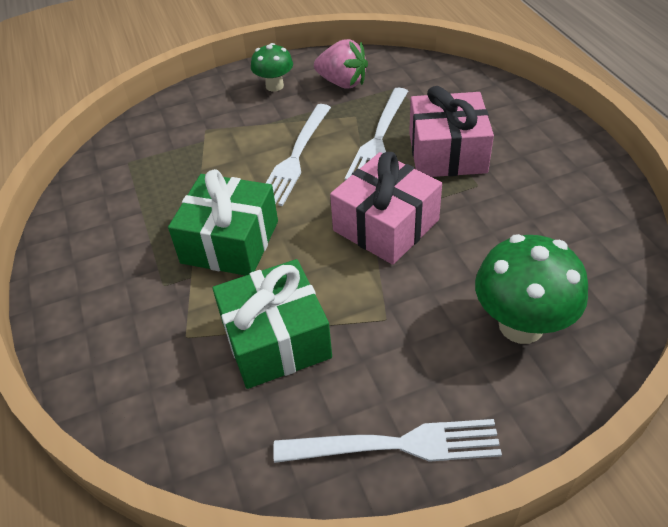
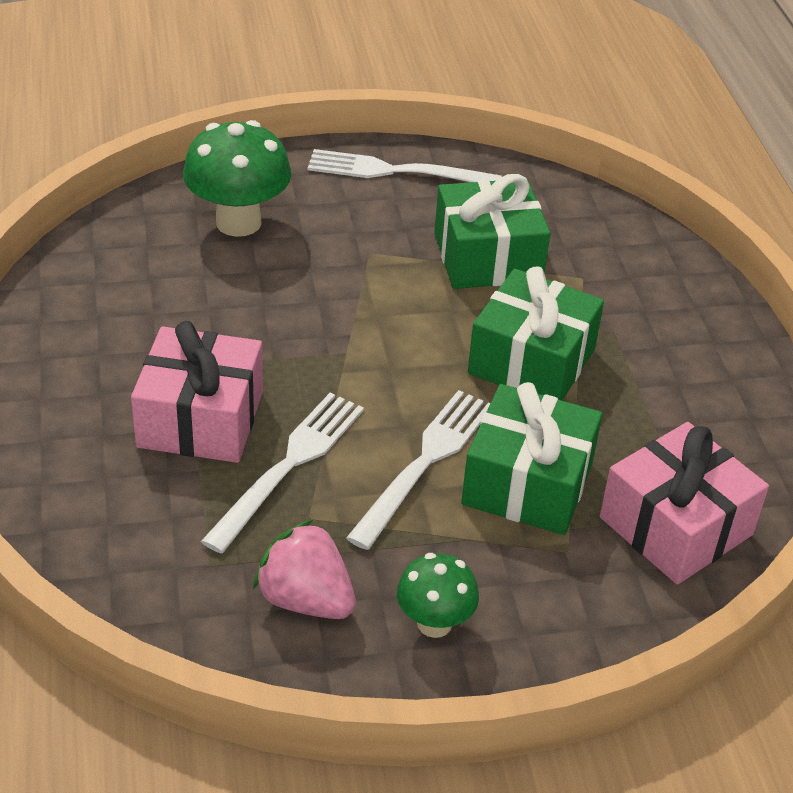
camera: 175 degrees left, 5 degrees down
pink gift [330,152,442,265] -> pink gift moved to [600,422,769,585]
none -> green gift [461,382,602,535]

